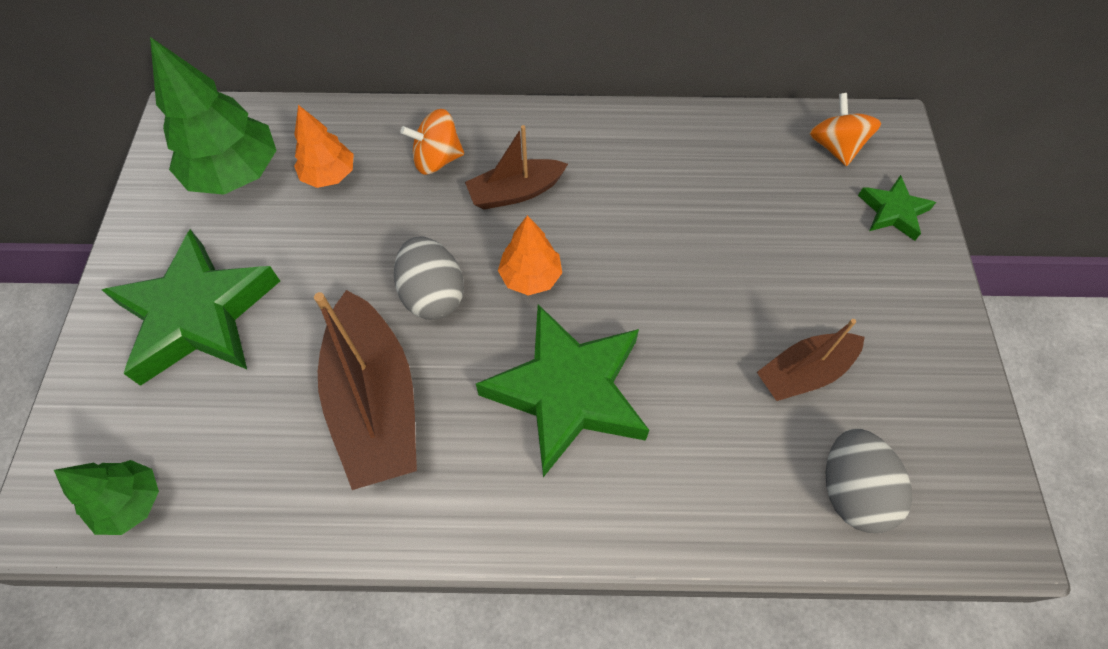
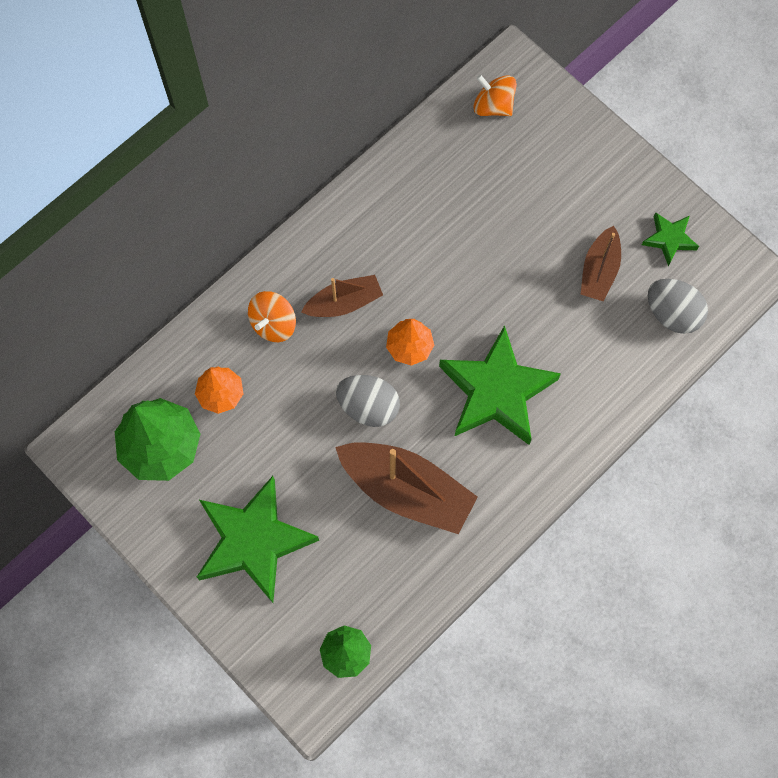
camera: 45 degrees left, 10 degrees up
brown boat [465,125,568,210] -> brown boat turned 135 degrees counterclockwise [301,275,383,317]
green star [858,175,936,241] -> green star moved to [642,212,699,266]

